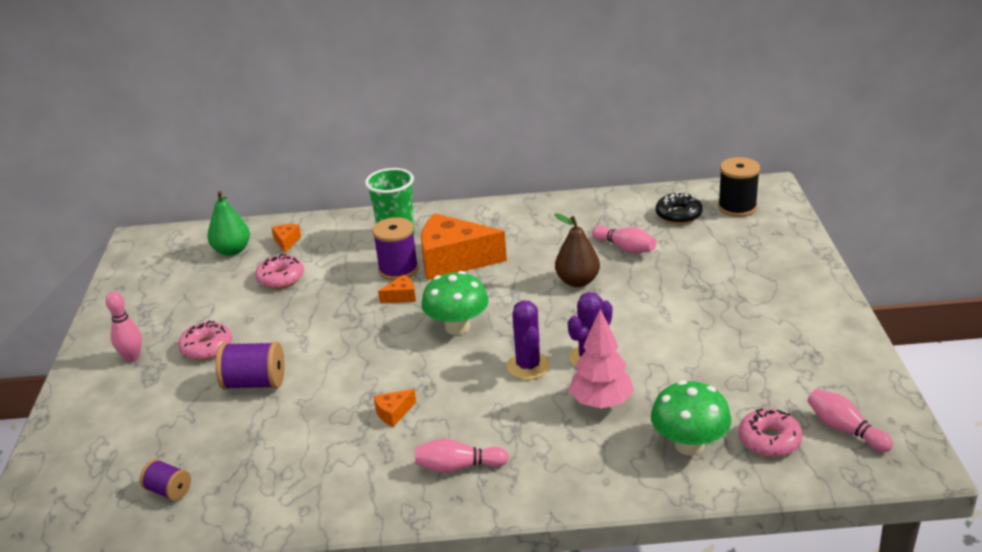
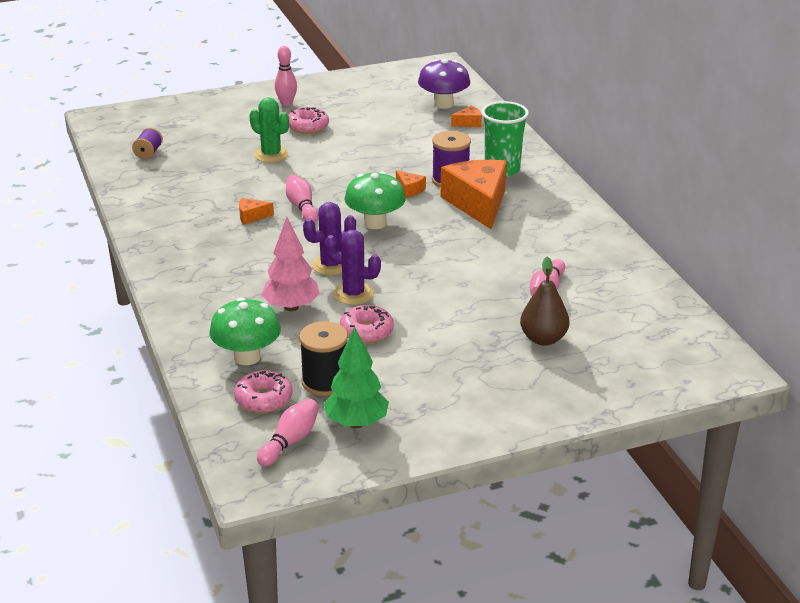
camera: 70 degrees right, 0 degrees up
green pear [207,191,250,256] -> purple mushroom [418,59,470,109]
purple spool [215,342,285,390] -> green cactus [249,97,289,163]
pink donut [255,254,304,289] -> pink donut moved to [340,305,394,343]
orange cheese [373,389,416,427] -> orange cheese turned 45 degrees counterclockwise [239,198,274,224]
pink bowling pin [415,439,509,473] -> pink bowling pin moved to [286,175,318,223]
brown pear [554,213,600,287] -> brown pear moved to [520,257,569,345]
black donut [656,192,703,224] -> none
black spool [718,157,760,217] -> black spool moved to [299,321,348,396]
none -> green tree [323,326,389,428]

